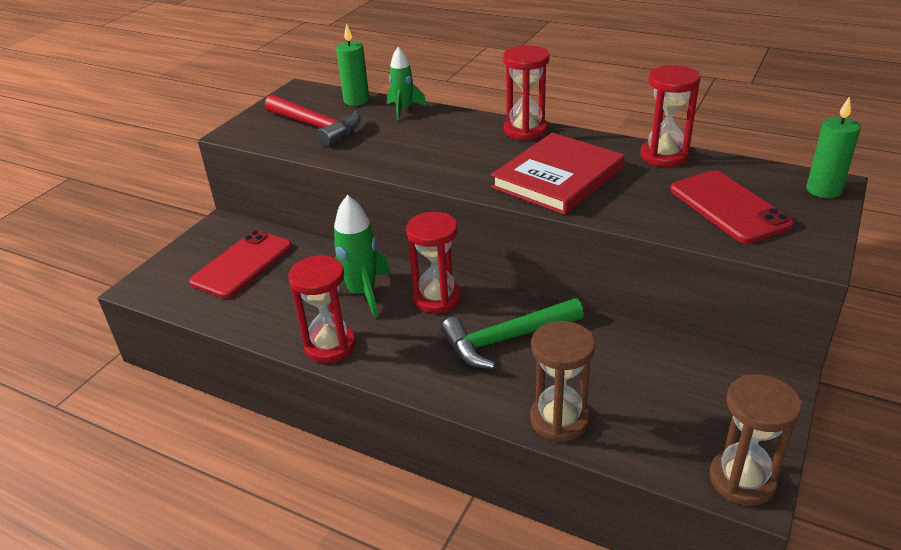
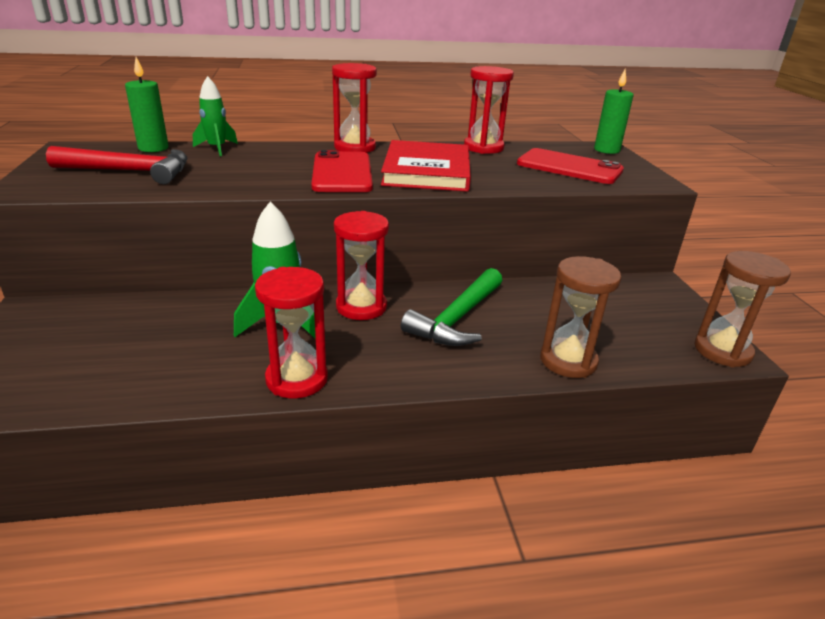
camera: 40 degrees left, 5 degrees down
red phone [189,230,292,299] -> red phone moved to [311,150,373,192]

